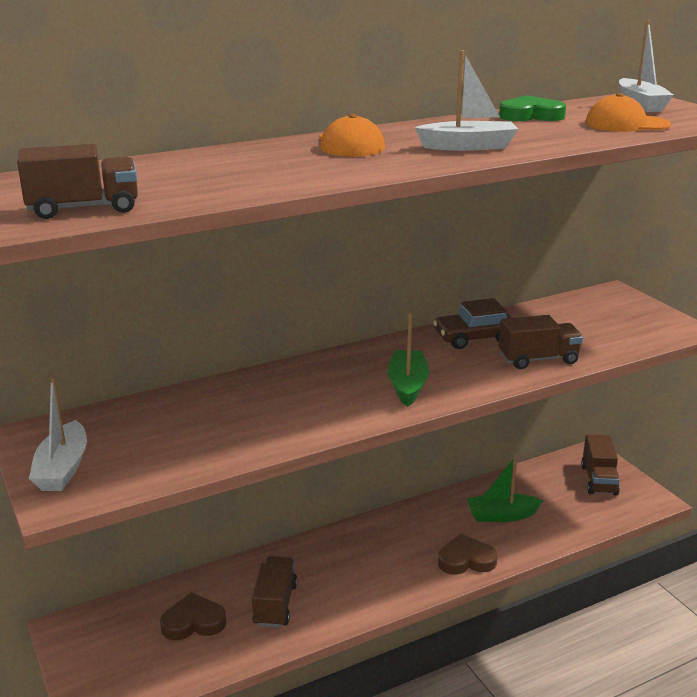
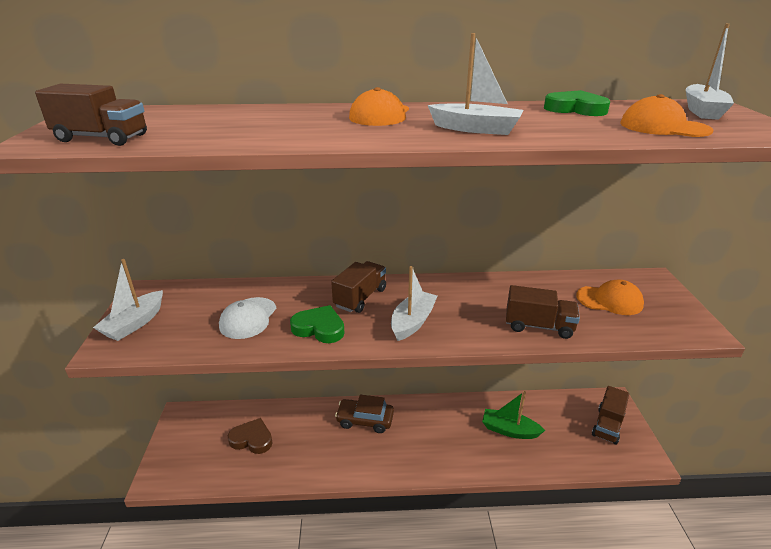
camera: 25 degrees right, 5 degrees up
brown truck [252,556,298,628] -> brown truck moved to [331,261,386,313]
green boat [387,313,429,407] -> white boat [391,266,437,341]
brown car [433,298,512,349] -> brown car moved to [335,394,394,433]
brown heart [438,534,497,575] -> none
none -> white cap [219,297,277,339]
none -> green heart [290,305,345,343]
none -> orange cap [576,279,644,315]

